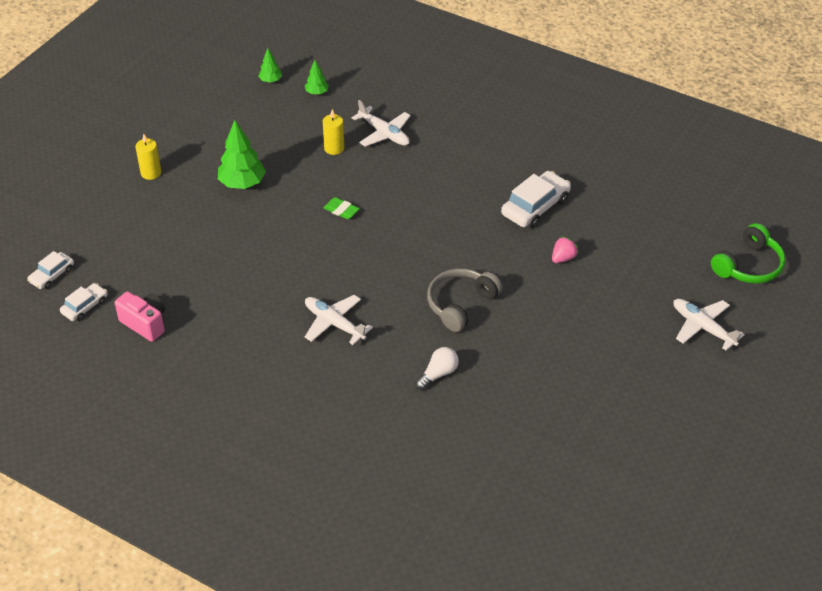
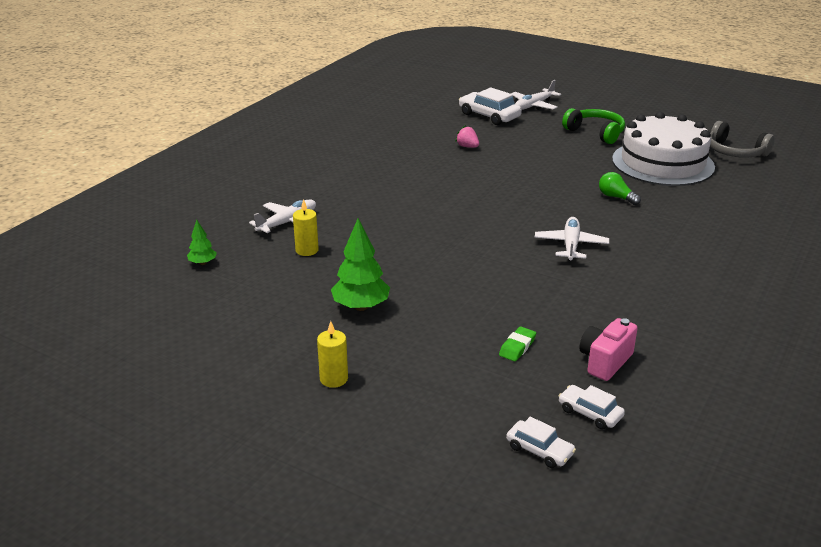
camera: 90 degrees left, 15 degrees down
green tree [258,48,282,83] -> none
white plane [305,295,373,345] -> white plane turned 150 degrees clockwise [535,217,609,261]
green eraser [323,197,360,219] -> green eraser moved to [499,326,536,361]
white light bulb [415,347,459,390] -> green light bulb [599,172,641,205]
grey headphones [427,268,503,332] -> grey headphones moved to [710,121,775,158]
white car [501,171,571,228] -> white car moved to [459,87,522,125]
green headphones [711,223,786,284] -> green headphones moved to [562,108,625,144]
none -> white cake [612,112,715,186]

